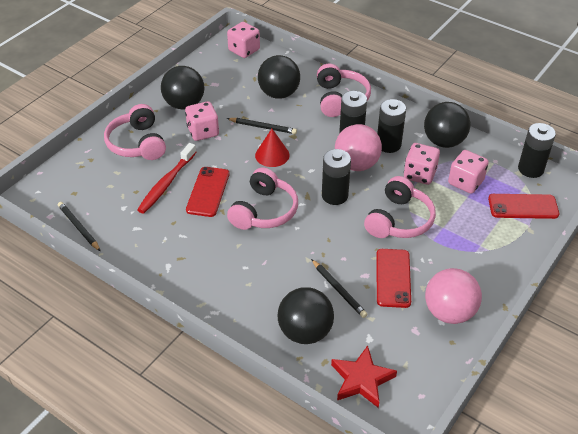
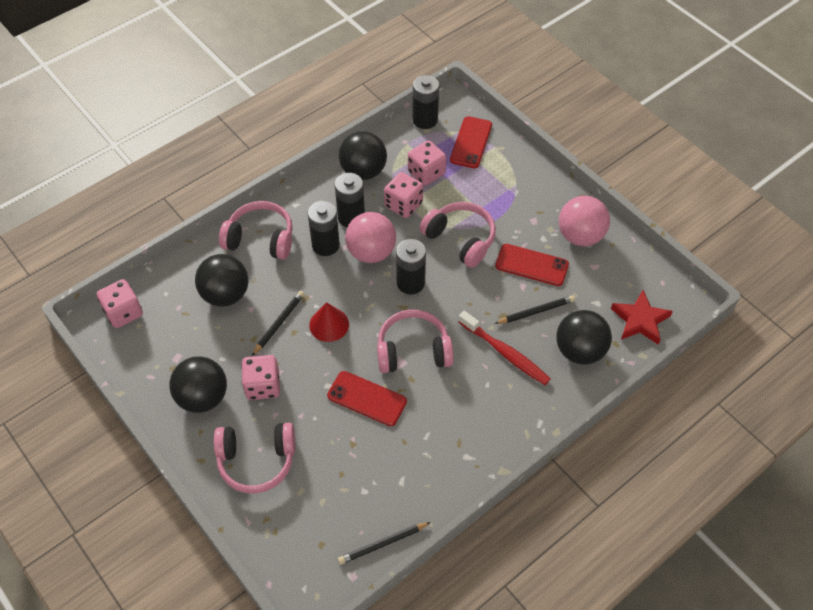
camera: 75 degrees left, 10 degrees up
red toothbrush [137,143,196,214] -> red toothbrush moved to [458,311,550,385]
pink headphones [227,167,298,230] -> pink headphones turned 45 degrees counterclockwise [377,310,454,373]

